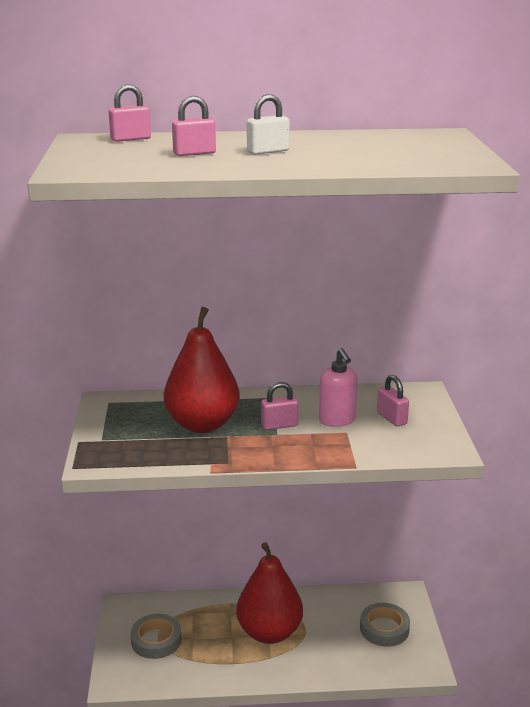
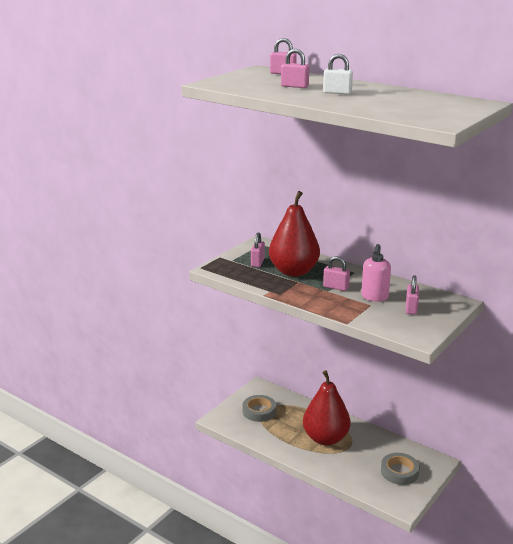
camera: 40 degrees right, 0 degrees up
none -> pink padlock [251,232,265,267]

